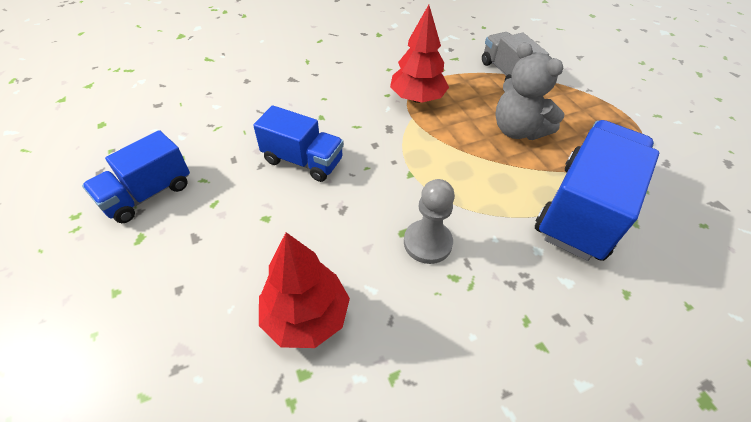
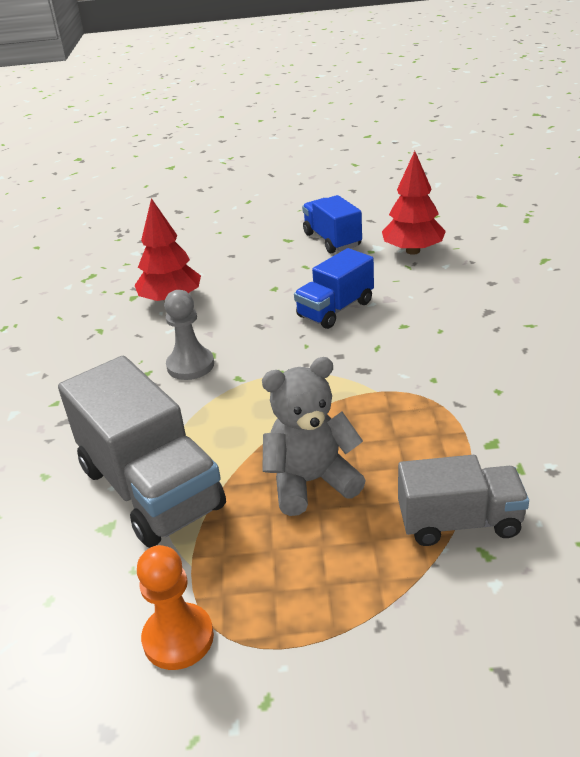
camera: 115 degrees right, 15 degrees down
red tree [390,5,449,103] -> red tree moved to [382,151,446,255]
blue truck [535,120,659,261] -> grey truck [58,356,226,548]
none -> orange pawn [137,545,214,670]

